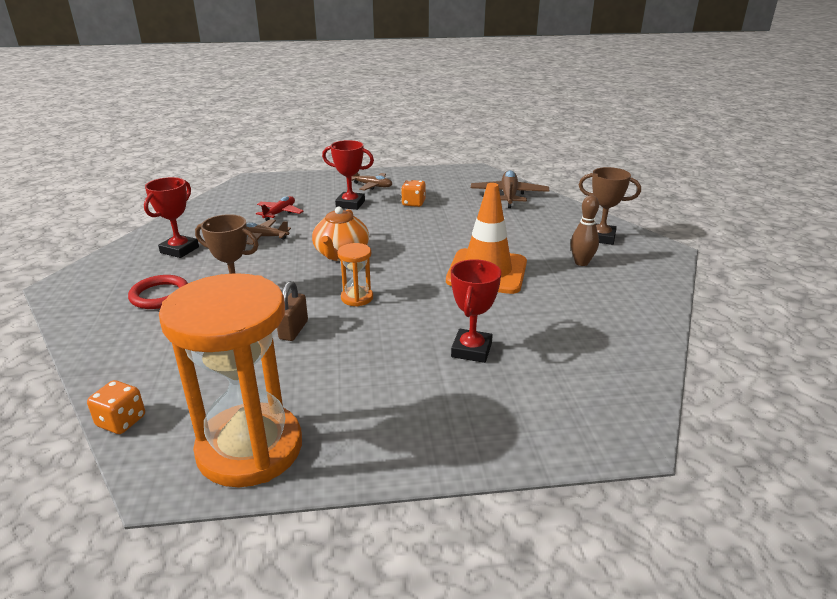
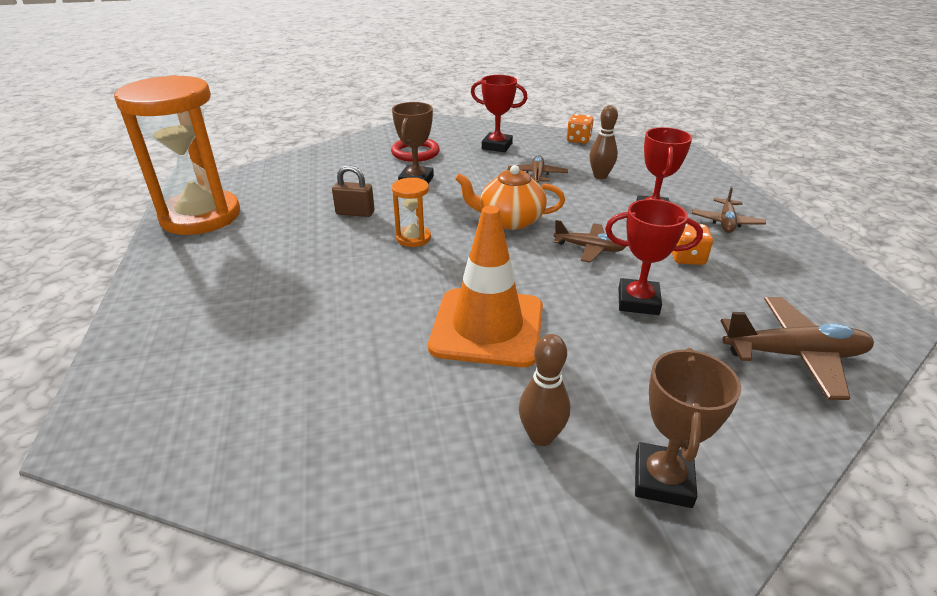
camera: 85 degrees right, 5 degrees up
orange dice [87,380,145,434] -> orange dice moved to [567,114,594,143]
red plane [256,196,304,221] -> brown bowling pin [590,105,618,179]
red trophy [451,259,501,363] -> red trophy moved to [605,199,703,315]
none -> brown plane [554,220,626,263]

